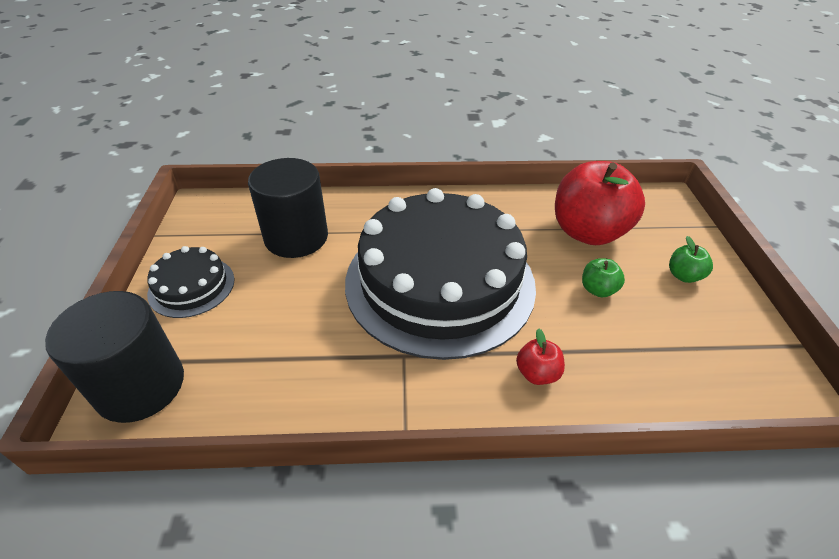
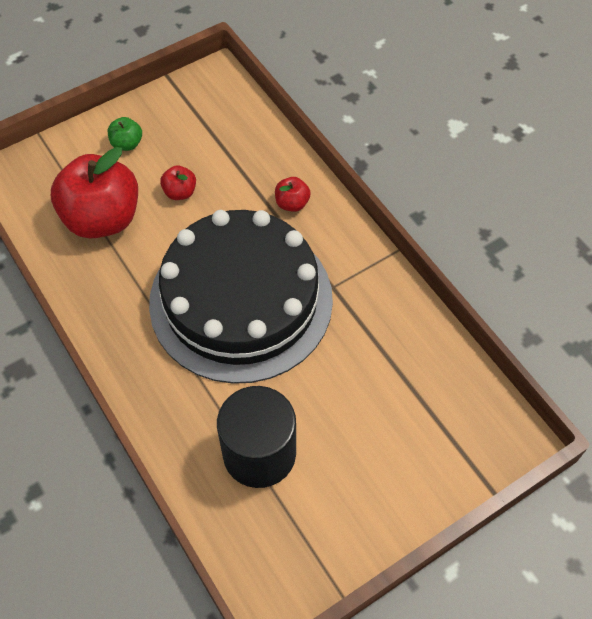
camera: 120 degrees left, 15 degrees up
black cylinder [45,291,184,423] -> none
black cake [147,246,235,318] -> none
green apple [582,258,625,297] -> red apple [160,165,196,200]

